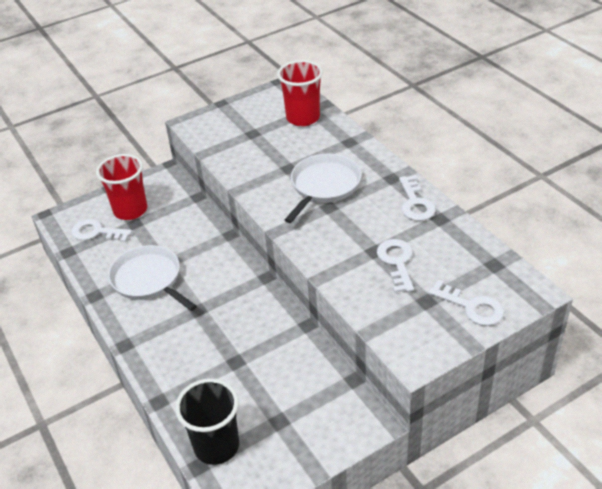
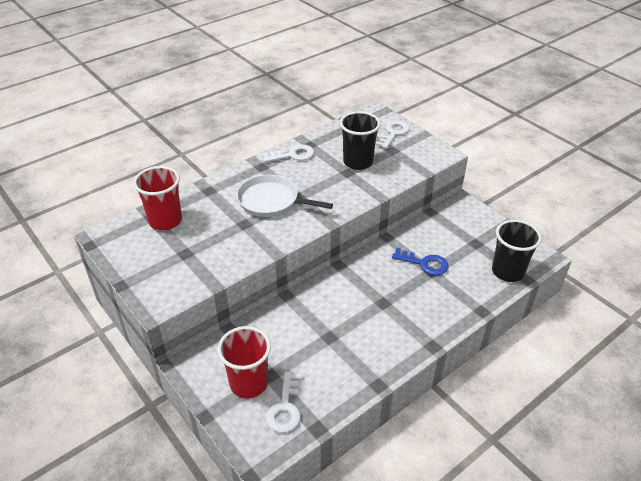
camera: 100 degrees left, 0 degrees up
white pan [108,245,197,311] -> none
white key [377,239,414,293] -> black cup [340,111,381,170]
none -> blue key [392,248,449,275]

